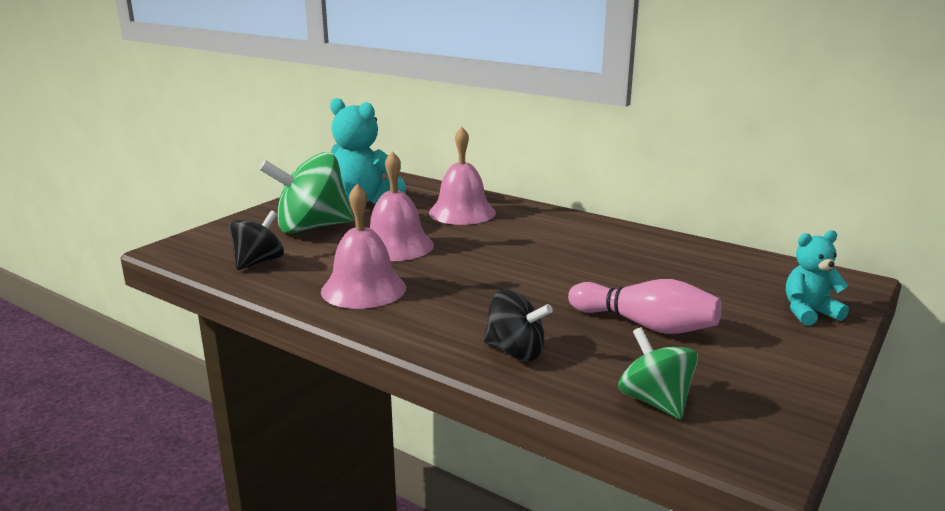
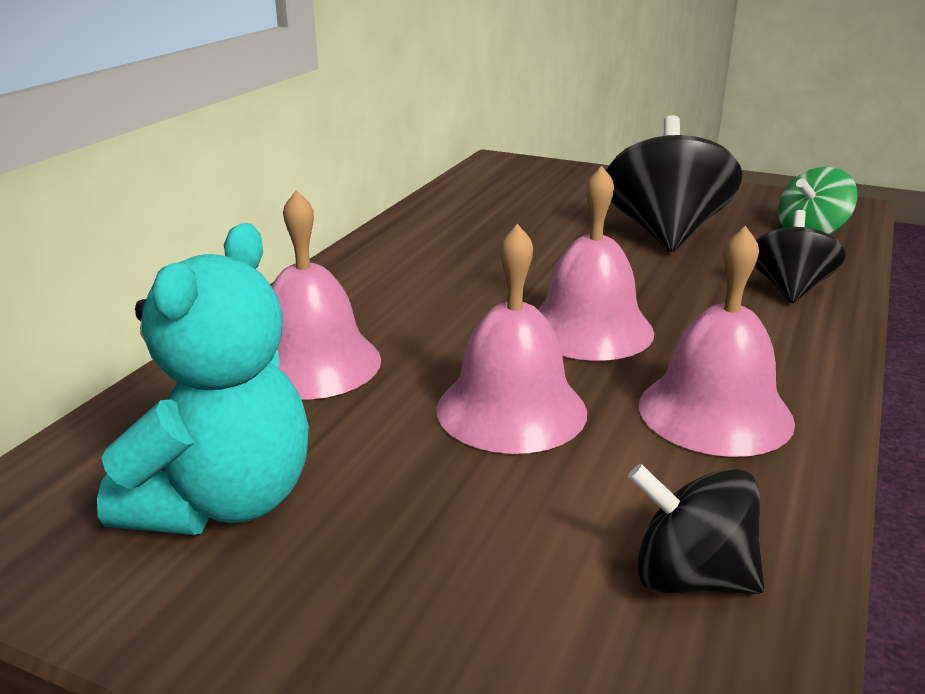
camera: 100 degrees left, 5 degrees up
green spinning top [259,152,354,234] -> none
pink bowling pin [568,279,721,334] -> black spinning top [606,115,743,252]
turquoise teddy bear [786,230,849,325] -> none
none -> pink bell [538,166,654,361]

